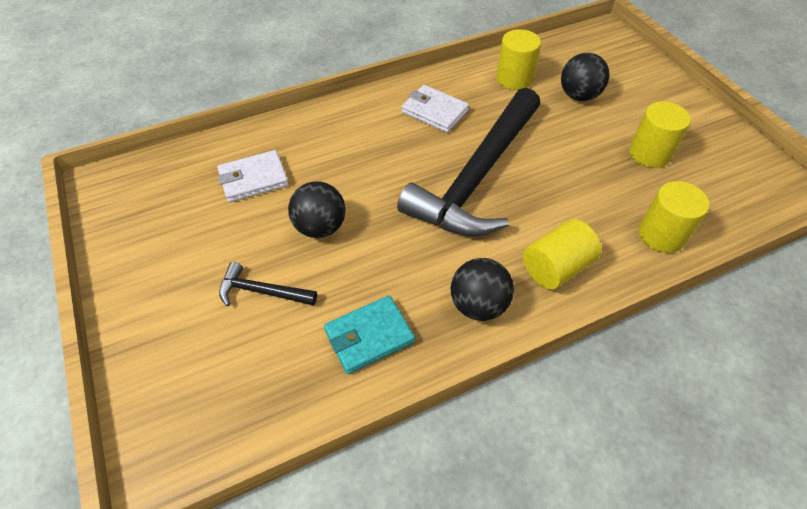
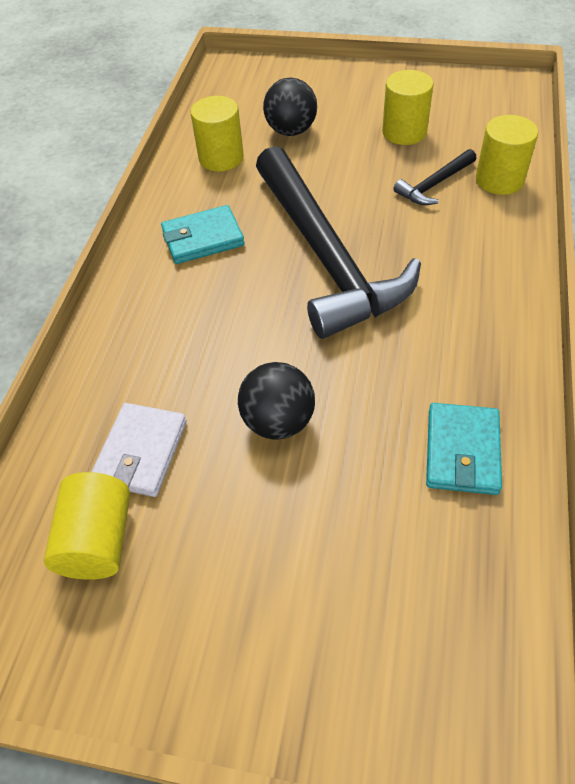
camera: 50 degrees left, 0 degrees up
black hammer [219,262,317,306] -> black hammer moved to [393,149,476,205]
white wallet [402,85,469,133] -> turquoise wallet [161,205,245,264]
black ball [451,258,514,321] -> none
yellow cylinder [523,219,601,290] -> yellow cylinder moved to [44,472,130,580]

